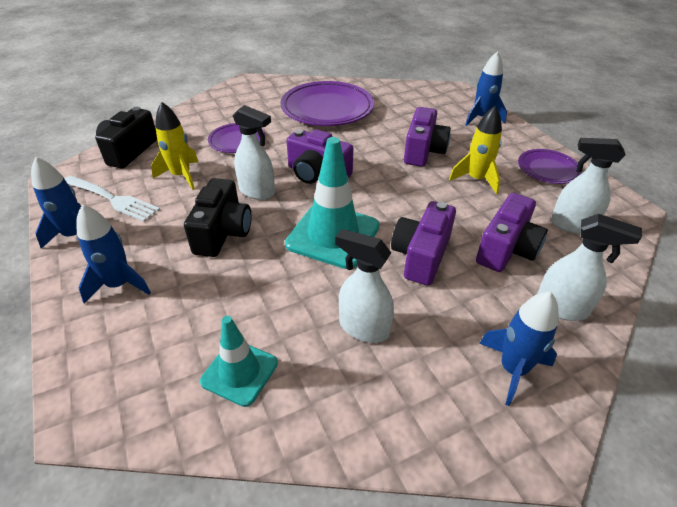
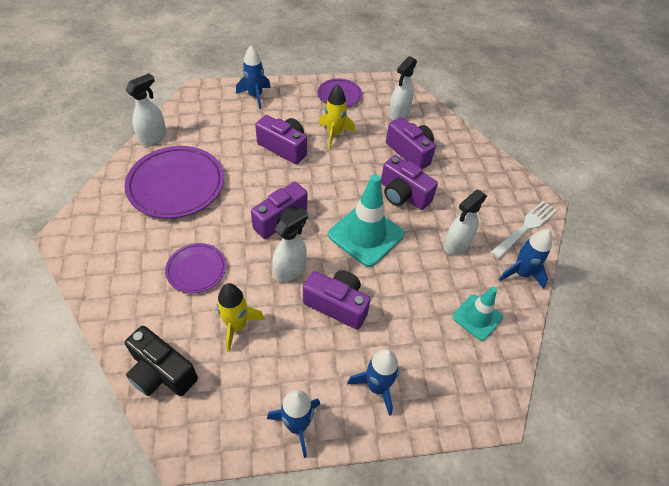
camera: 75 degrees left, 10 degrees up
white fork [65,176,160,222] -> white fork moved to [491,201,557,259]
black camera [184,178,251,257] -> purple camera [303,270,371,330]
blue rocket [479,291,558,406] -> blue rocket moved to [498,229,552,289]
white spray bottle [537,214,642,321] -> white spray bottle moved to [126,74,167,146]

